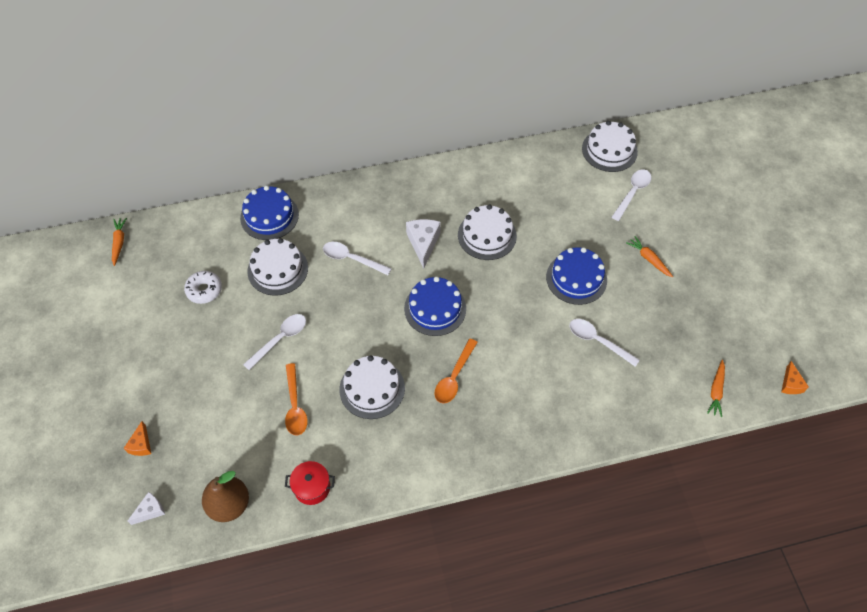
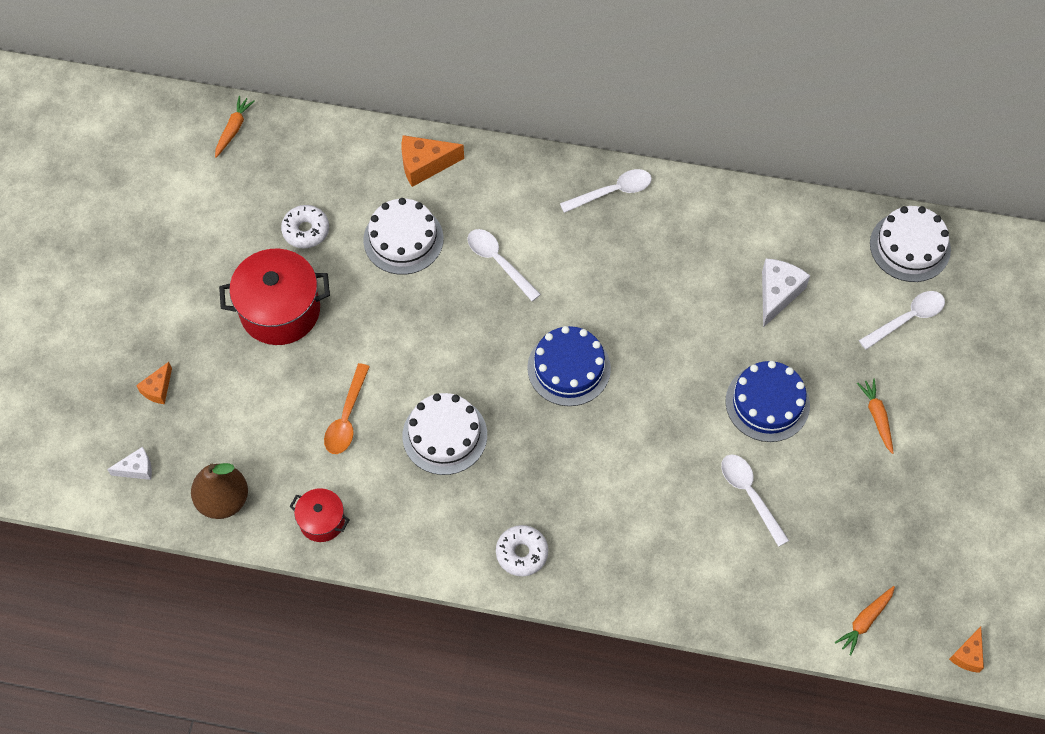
camera: 25 degrees right, 5 degrees up
blue cake [240,186,299,240] -> orange cheese [402,135,464,187]
white spoon [243,314,306,370] -> white spoon moved to [560,169,652,213]
white cheese [406,219,441,269] -> white cheese moved to [762,258,810,328]
orange spoon [434,339,478,403] -> none
white cake [458,204,517,260] -> none
none -> red pot [219,249,330,345]
none -> white donut [496,525,548,576]

